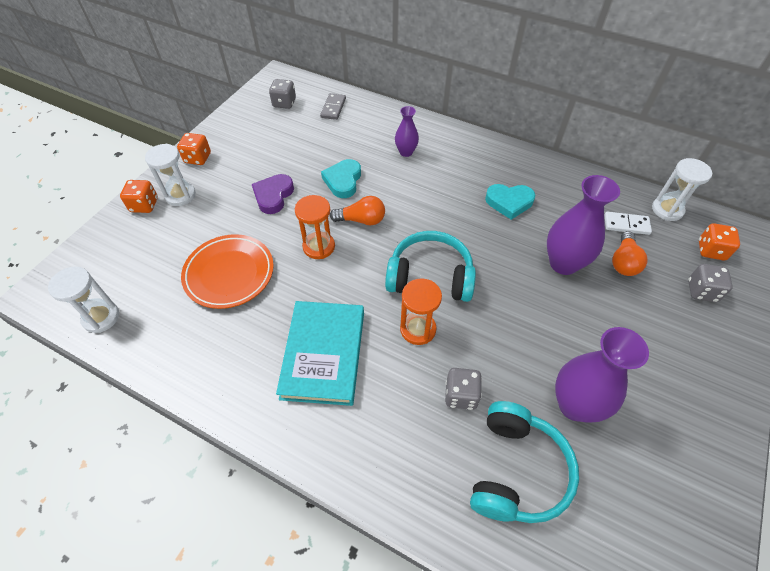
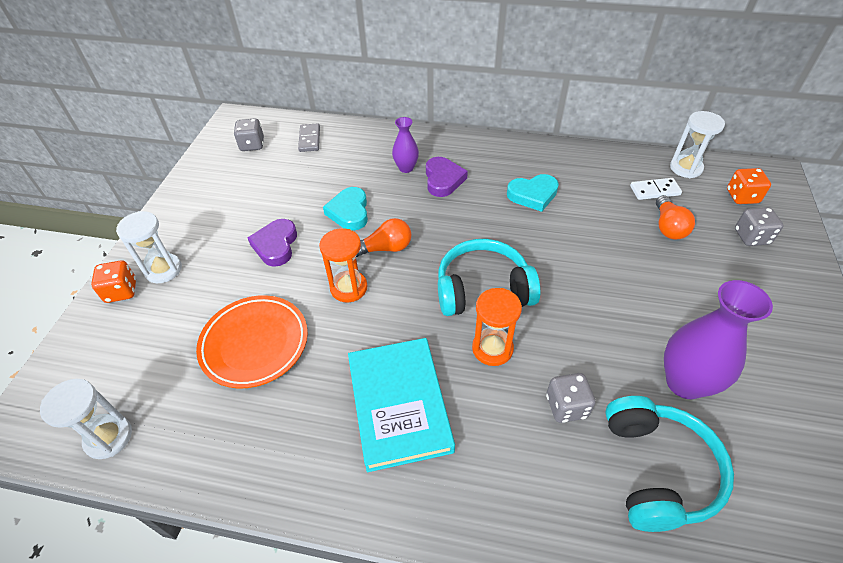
camera: 15 degrees left, 5 degrees down
orange dice [177,133,211,165] -> none
purple vase [547,175,620,275] -> none
none -> purple heart [426,157,468,197]

